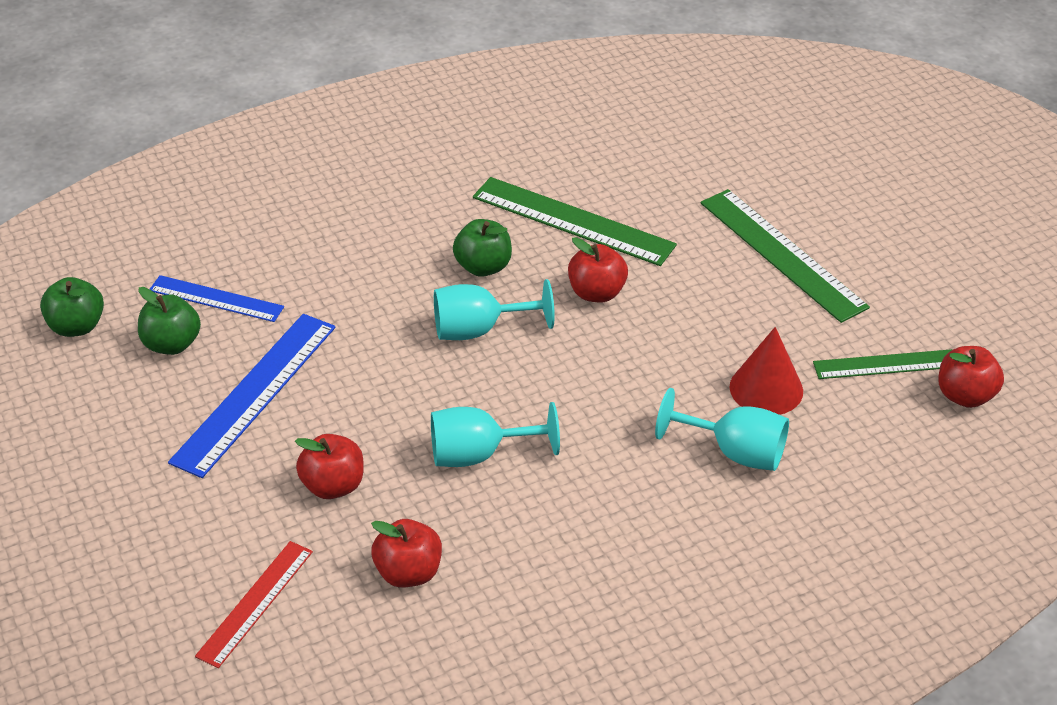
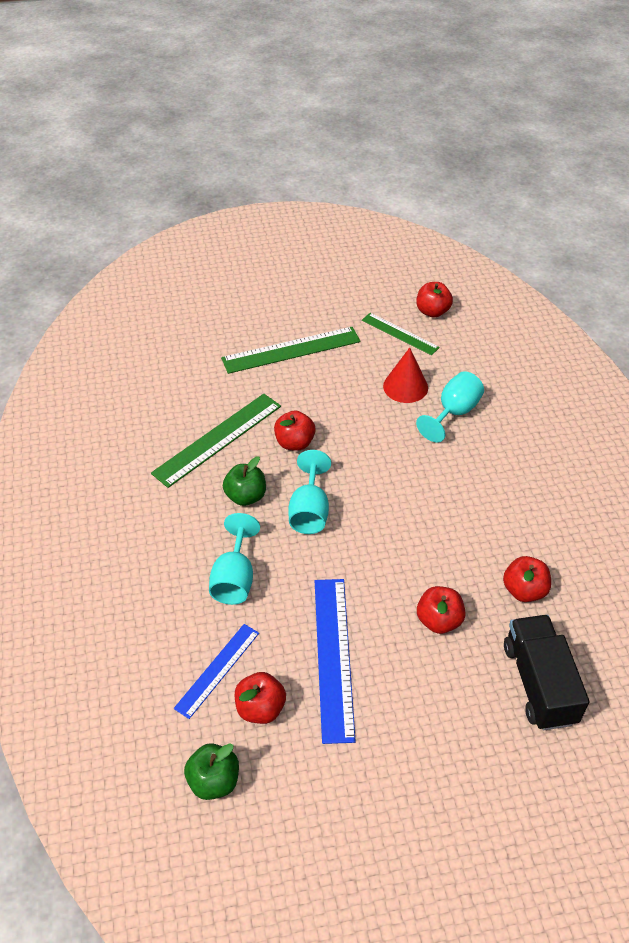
camera: 75 degrees left, 5 degrees up
green apple [138,287,201,355] -> red apple [235,672,286,724]
blue ruler [168,314,336,478] -> blue ruler turned 45 degrees clockwise [315,579,356,744]
red ruler [195,541,313,668] -> black truck [504,615,590,730]
turquoise goblet [431,402,560,467] -> turquoise goblet moved to [209,513,260,605]
green ruler [813,349,953,379] -> green ruler turned 60 degrees counterclockwise [362,313,440,355]

